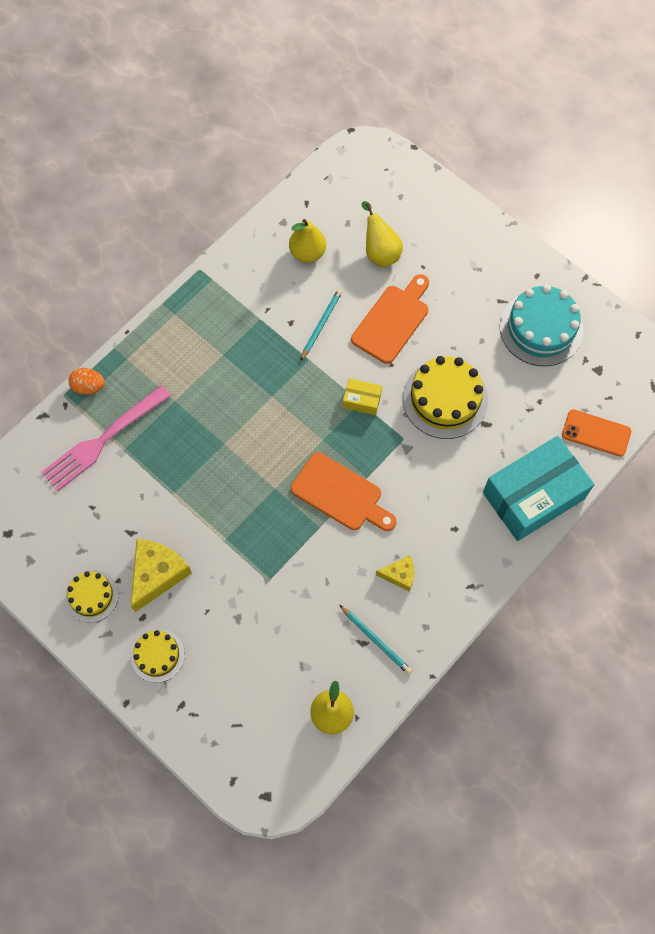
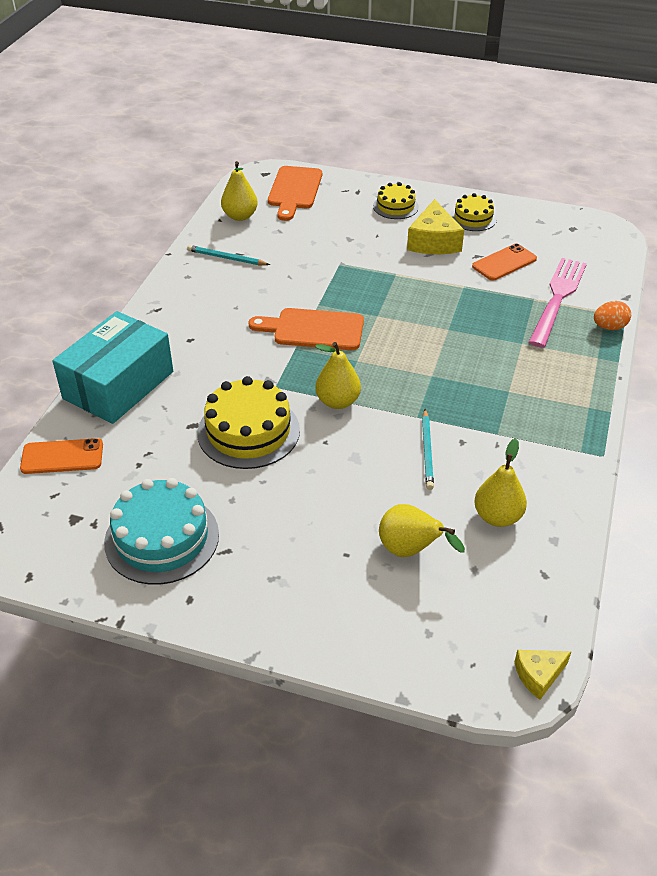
camera: 155 degrees right, 25 degrees down
yellow box [343,378,382,415] -> yellow pear [315,342,361,409]
orange cutting board [351,274,429,364] -> orange cutting board moved to [268,166,322,221]
yellow cheese [376,556,414,592] -> yellow cheese moved to [514,650,572,700]
none -> orange phone [472,244,537,281]

